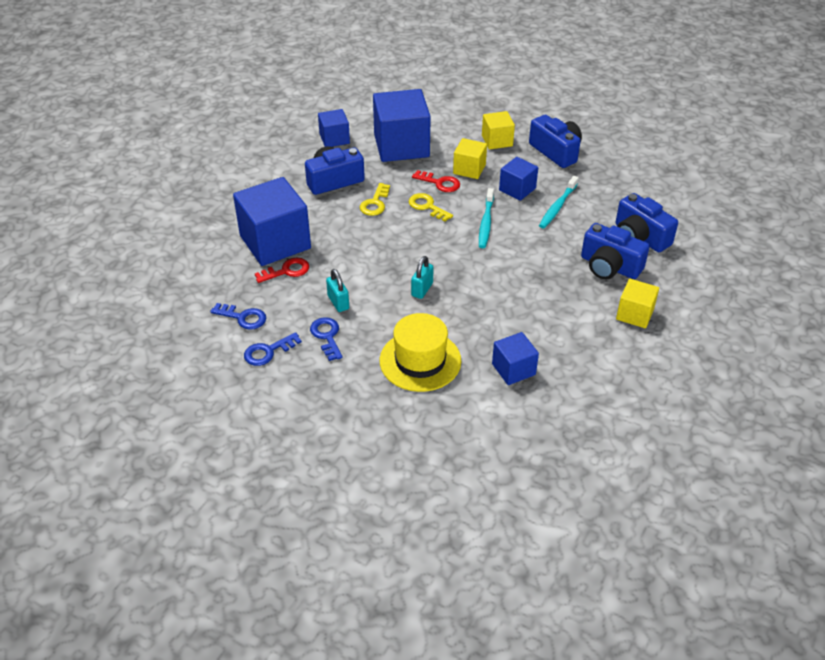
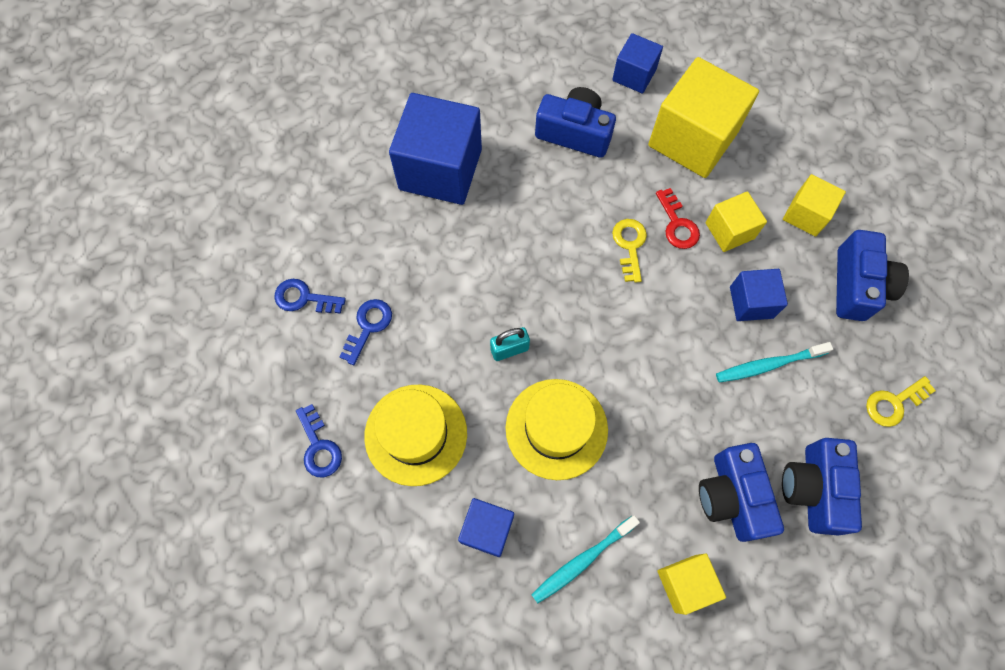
camera: 45 degrees right, 25 degrees up
blue key [210,303,266,330] -> blue key moved to [296,404,342,477]
red key [255,258,309,283] -> none
turquoise padlock [326,269,349,312] -> none
yellow key [360,183,390,216] -> yellow key moved to [866,376,936,427]
blue cube [373,89,431,162] -> yellow cube [648,57,759,178]
turquoise toothbrush [479,188,494,248] -> turquoise toothbrush moved to [531,515,640,603]
none -> yellow hat [506,379,608,480]

